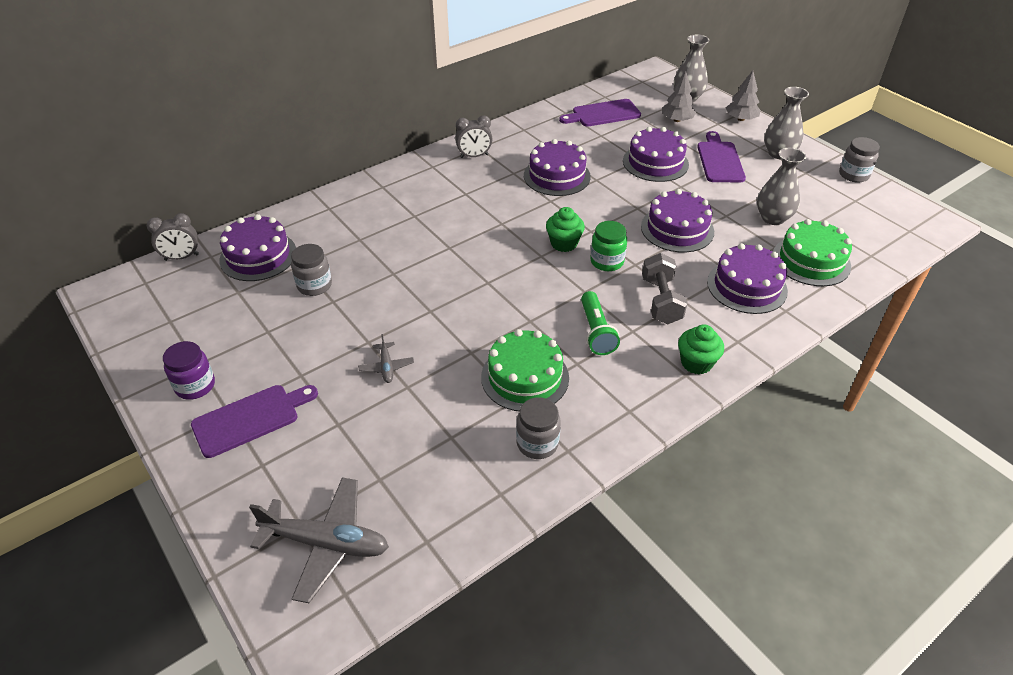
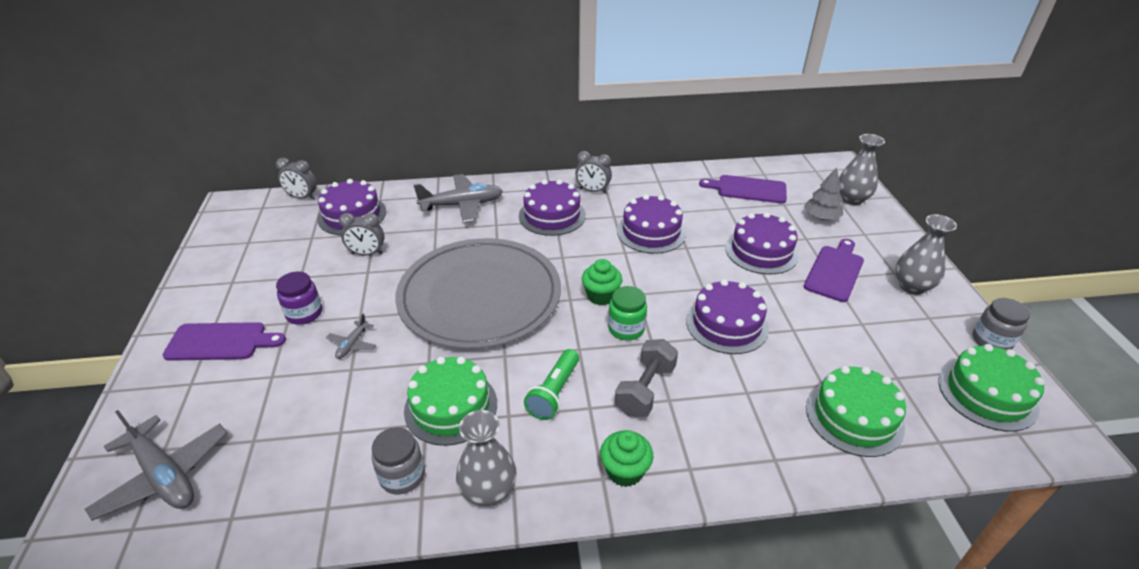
camera: 30 degrees right, 5 degrees down
purple jar [163,341,215,400] -> purple jar moved to [276,272,322,325]
grey jar [291,244,332,296] -> grey clock [339,213,385,256]
purple cake [707,243,788,314] -> purple cake moved to [519,179,586,236]
grey tree [726,70,761,121] -> none
grey vase [757,148,806,225] -> grey vase moved to [456,410,516,506]
none -> grey plate [395,238,561,349]
none -> grey plane [414,174,503,223]
none -> green cake [938,344,1045,431]

